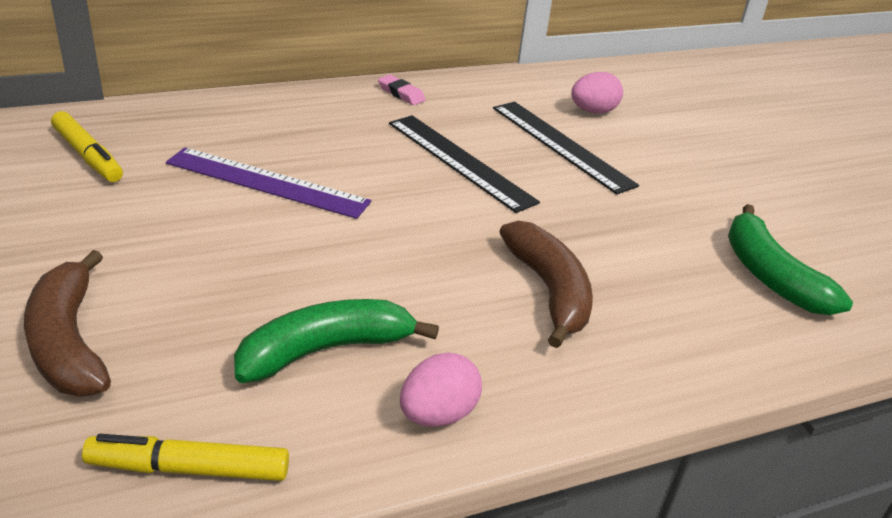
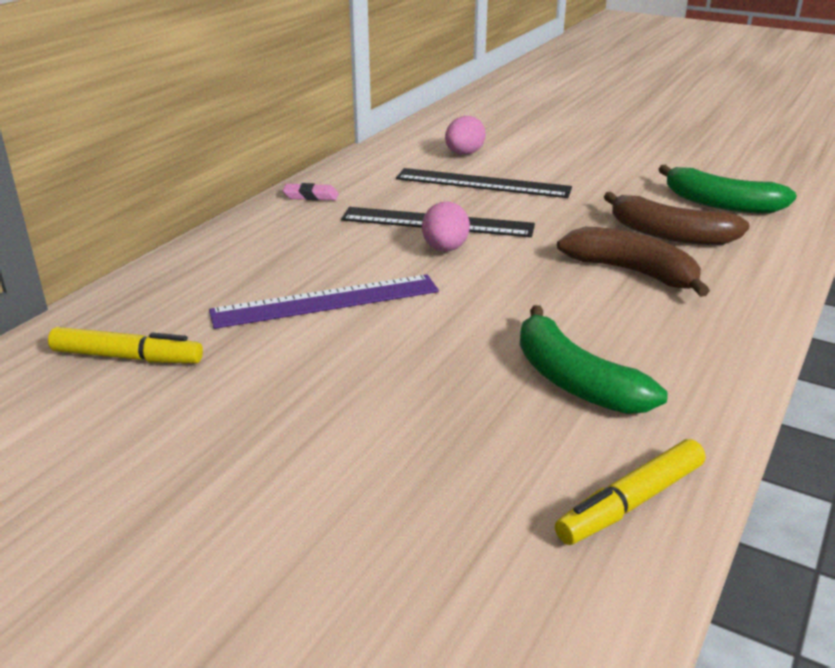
camera: 35 degrees left, 5 degrees down
brown banana [24,250,111,397] -> brown banana moved to [604,192,750,245]
green banana [234,299,439,383] -> green banana turned 60 degrees counterclockwise [520,305,668,414]
pink egg [400,352,482,427] -> pink egg moved to [422,201,470,252]

